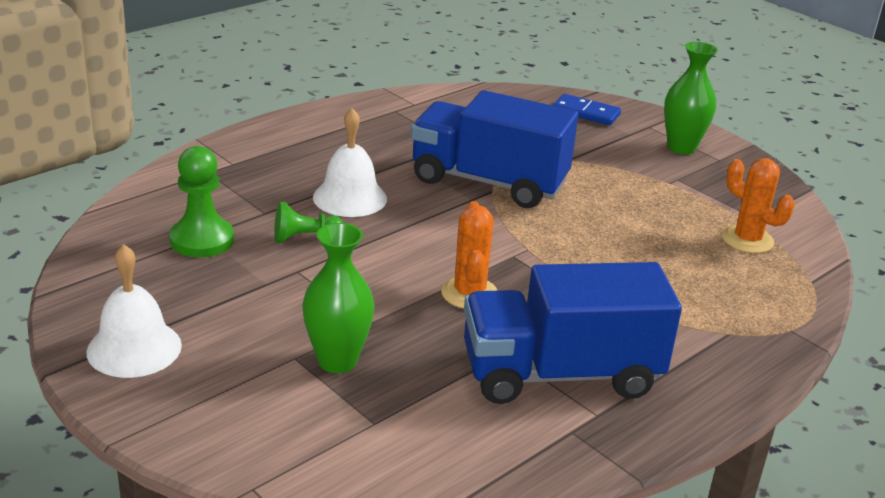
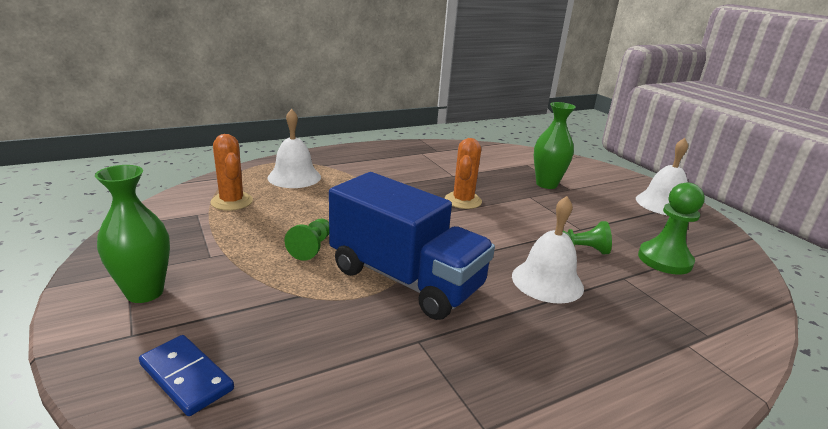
camera: 165 degrees left, 5 degrees down
blue truck [464,262,682,404] -> none
none -> white bell [267,109,321,188]
none -> green pawn [285,219,329,261]

